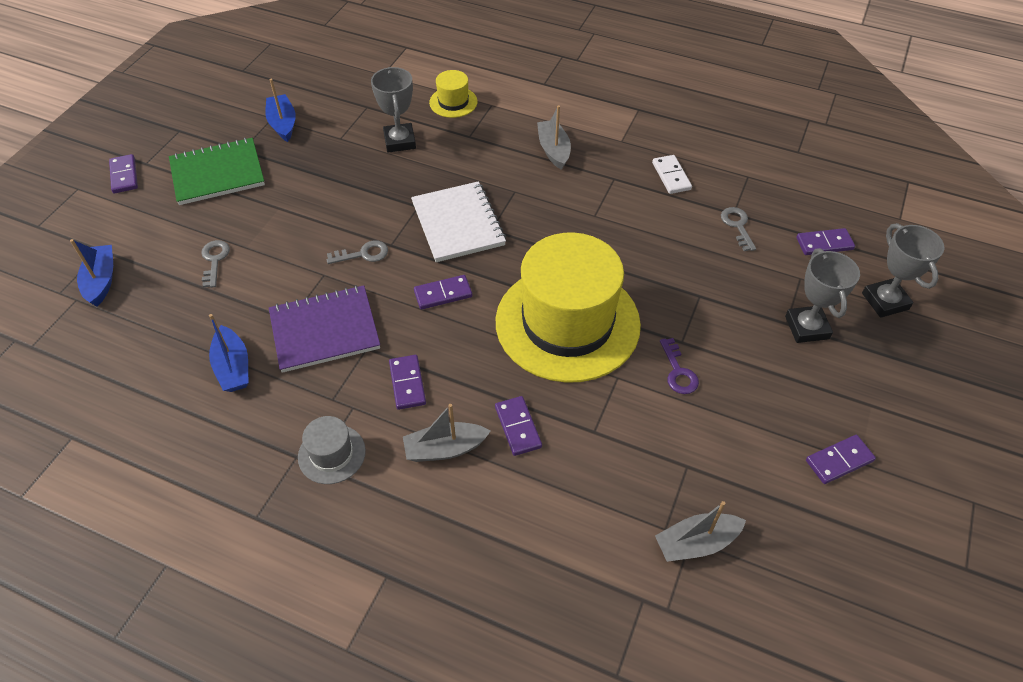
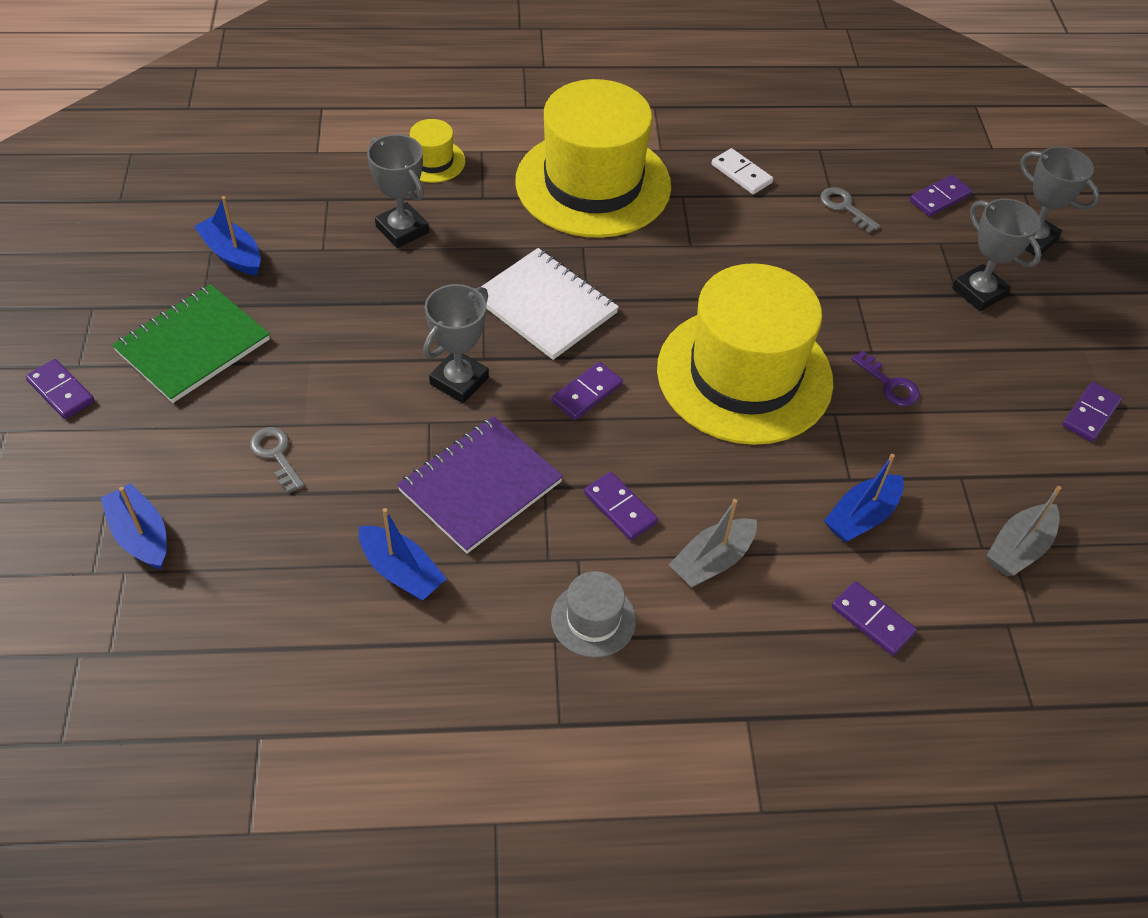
camera: 30 degrees left, 0 degrees up
grey key [327,240,388,264] -> grey trophy [423,284,489,403]
purple domino [495,396,542,456] -> purple domino moved to [832,581,917,656]
grey boat [537,105,571,170] -> yellow hat [515,79,671,238]
none -> blue boat [824,454,904,543]

